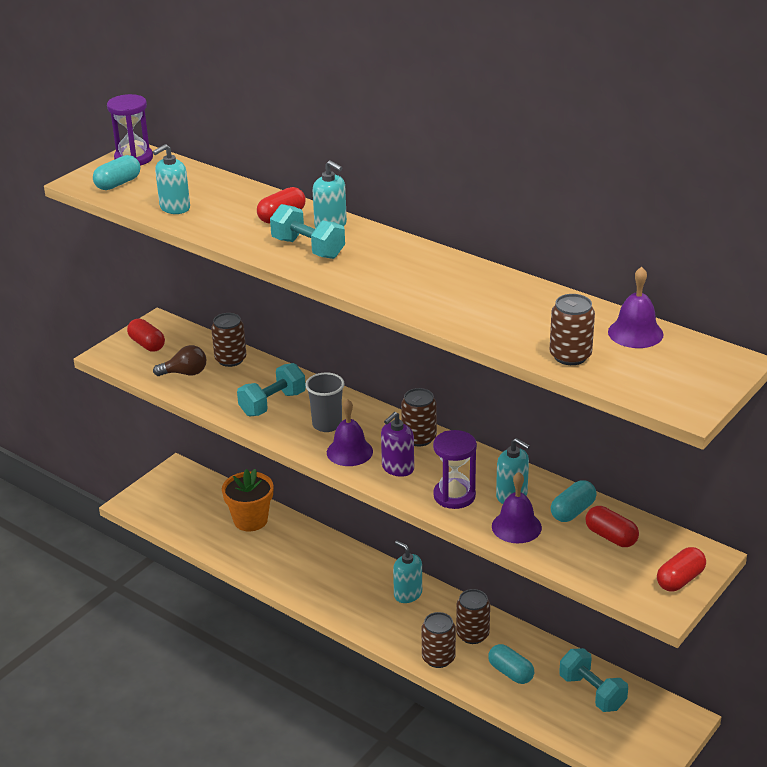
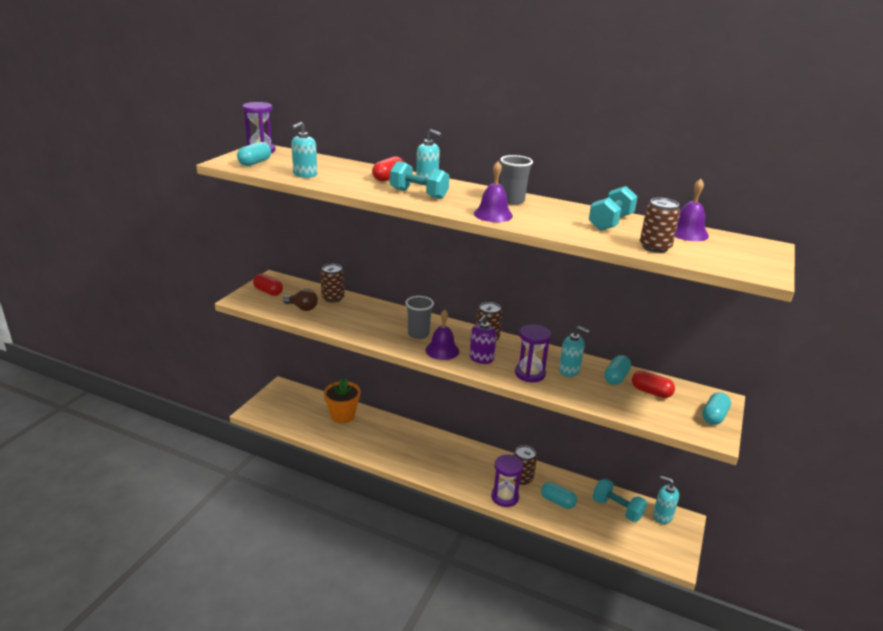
camera: 15 degrees left, 5 degrees down
brown light bulb [153,345,206,376] -> brown light bulb turned 45 degrees clockwise [283,289,318,311]
turquoise dumbbell [237,363,306,416] -> turquoise dumbbell moved to [589,186,638,231]
turquoise soap dispenser [393,541,422,603] -> turquoise soap dispenser moved to [653,476,679,524]
brown can [422,612,456,668] -> purple hourglass [491,454,523,507]
purple bell [492,472,542,543] -> purple bell moved to [474,161,513,222]
red capsule [657,547,706,592] -> turquoise capsule [702,392,731,425]
none -> grey cup [500,155,533,204]

